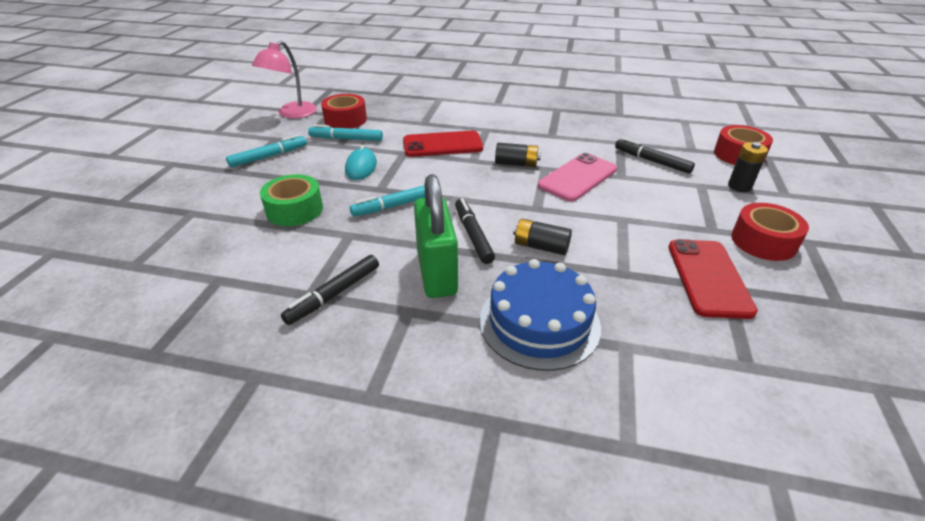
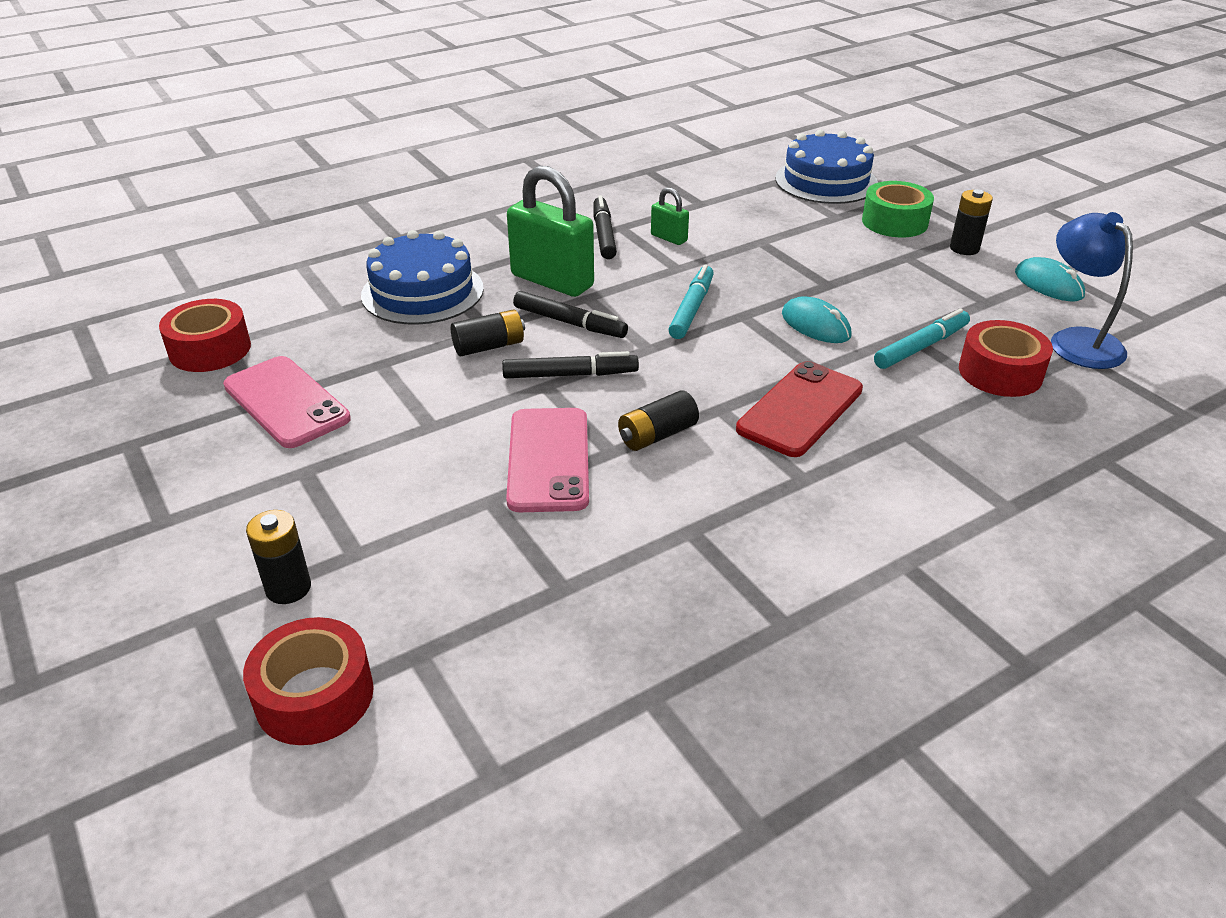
camera: 135 degrees right, 0 degrees up
turquoise marker [226,135,307,168] -> none
pink lamp [252,41,317,119] -> blue lamp [1051,212,1133,369]
green tape [260,174,323,226] -> green tape moved to [862,181,934,237]
black marker [615,138,695,174] -> black marker moved to [502,351,639,378]
red phone [668,239,758,319] -> pink phone [223,356,351,448]
red tape [731,203,809,261] -> red tape moved to [159,299,251,372]
none -> green padlock [651,187,689,245]
none -> blue cake [775,129,878,204]
none -> black battery [950,189,993,255]
none -> turquoise mouse [1015,257,1085,301]

